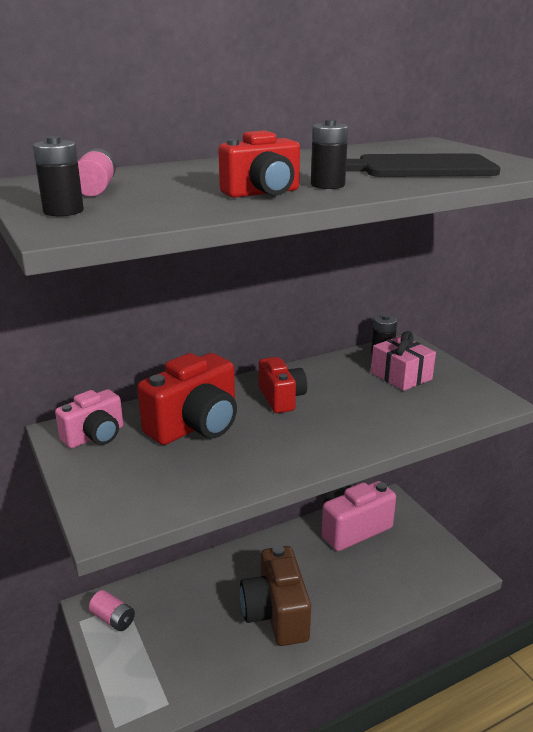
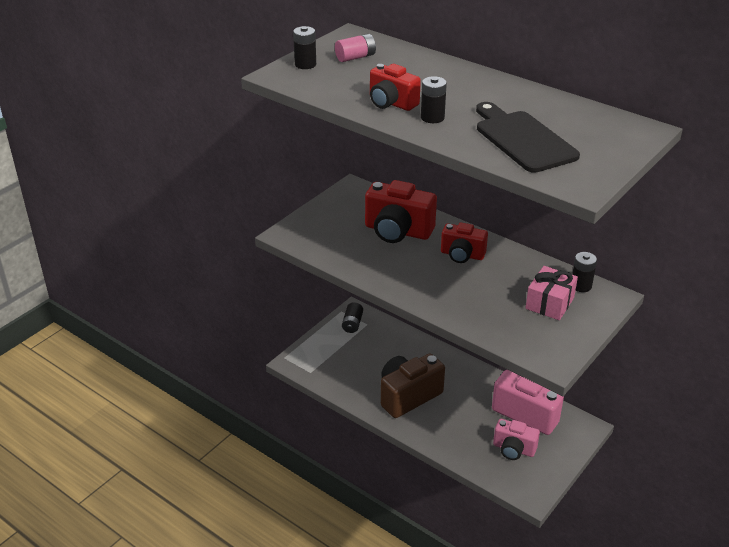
camera: 65 degrees right, 10 degrees up
pink camera [55,389,123,448] -> pink camera moved to [493,419,540,460]
pink battery [89,590,135,631] -> black battery [342,302,363,333]
red camera [259,357,307,413] -> red camera turned 60 degrees clockwise [441,223,488,263]

